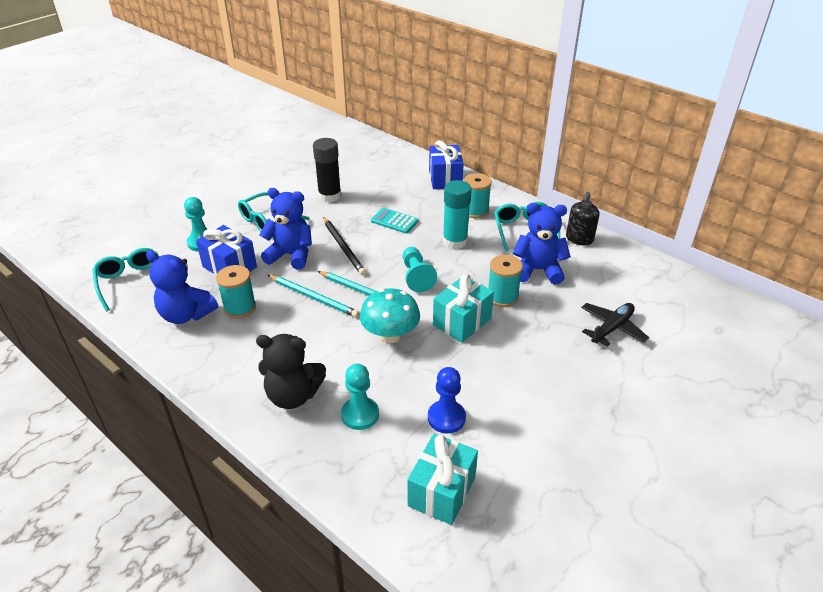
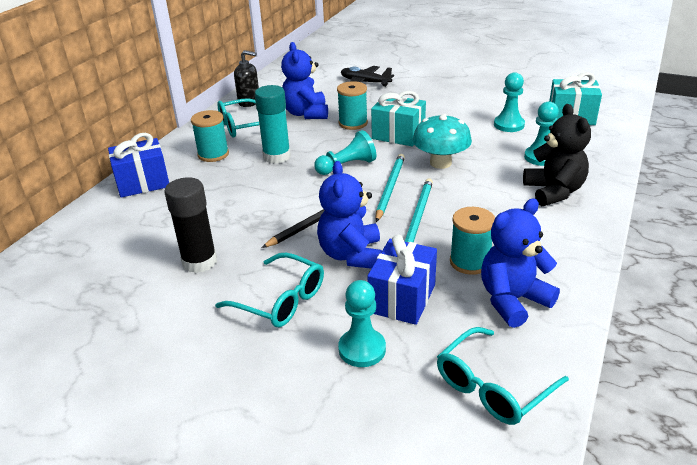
camera: 105 degrees left, 5 degrees down
blue teddy bear [146,251,218,324] -> blue teddy bear turned 135 degrees counterclockwise [481,199,560,328]
turquoise calculator [371,208,418,233] -> none
blue pawn [428,367,466,434] -> turquoise pawn [494,72,525,132]

